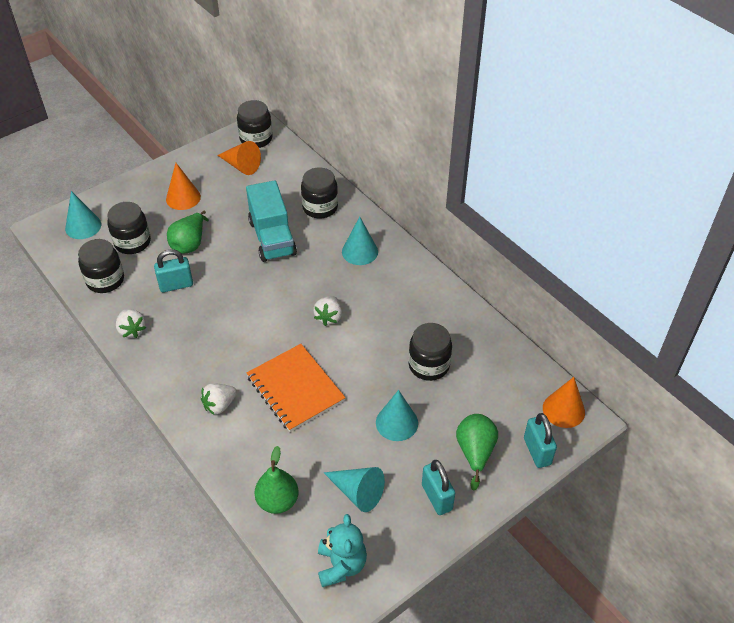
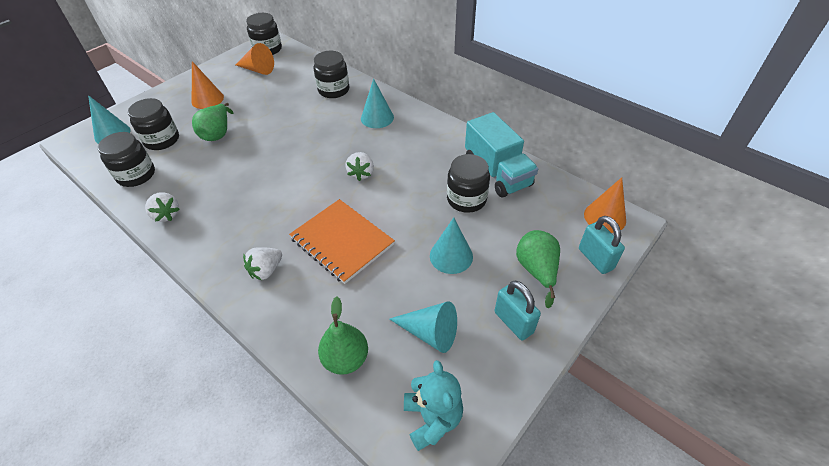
camera: 10 degrees left, 0 degrees up
turquoise padlock [154,249,193,292] -> none
turquoise truck [246,180,297,262] -> turquoise truck moved to [465,112,538,198]

